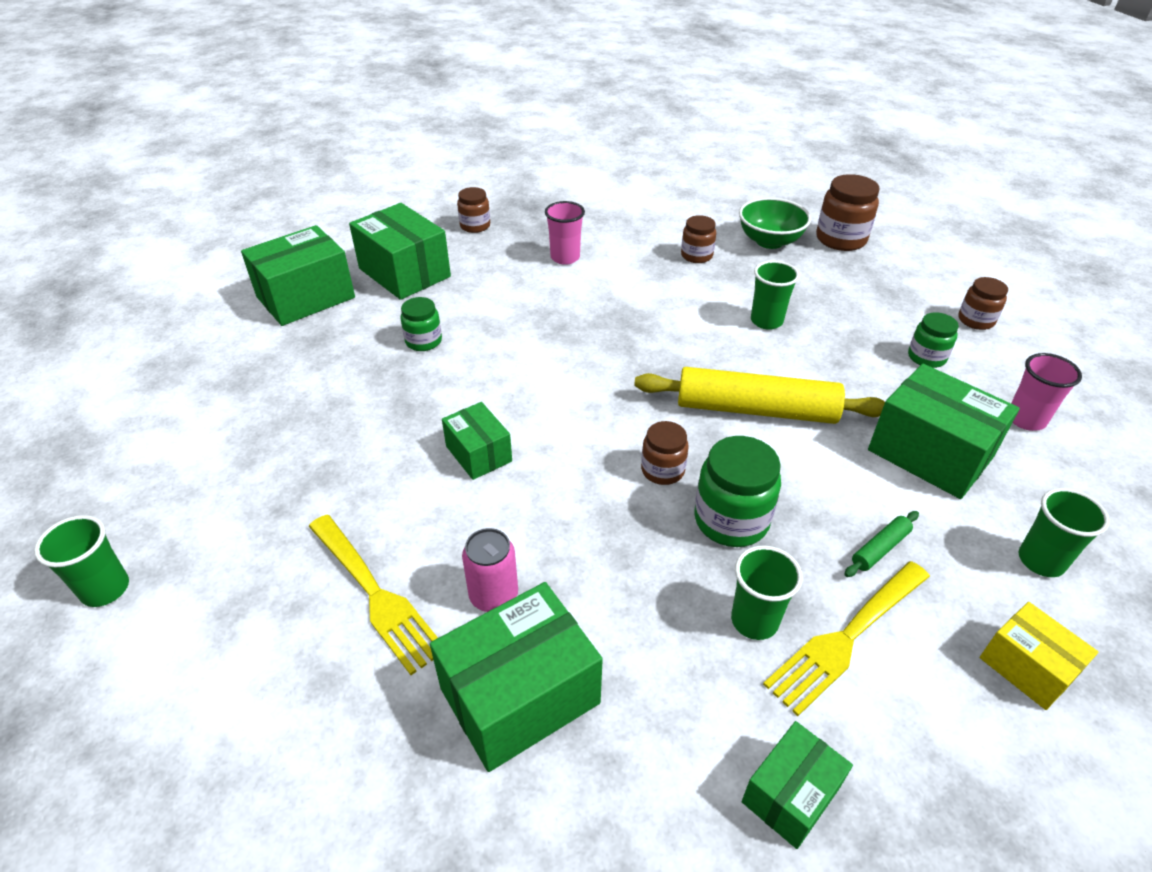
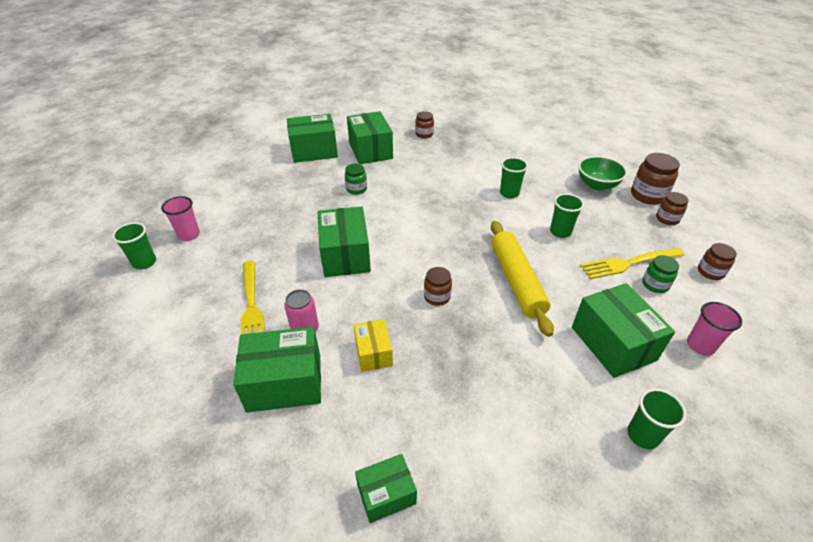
camera: 25 degrees right, 0 degrees up
green box [442,402,512,480] -> green box [318,206,371,277], size x1.73
pink cup [545,201,585,265] -> pink cup moved to [161,196,200,241]
yellow rolling pin [634,367,885,424] -> yellow rolling pin turned 45 degrees clockwise [491,221,554,337]
brown jar [681,215,716,263] -> brown jar moved to [656,192,688,225]
green jar [694,436,781,547] -> none
green cup [731,545,803,640] -> green cup moved to [500,157,528,199]
yellow fork [763,561,930,716] -> yellow fork moved to [580,248,684,279]
green rolling pin [844,511,919,577] -> none
yellow box [980,602,1098,710] -> yellow box moved to [354,319,393,372]

